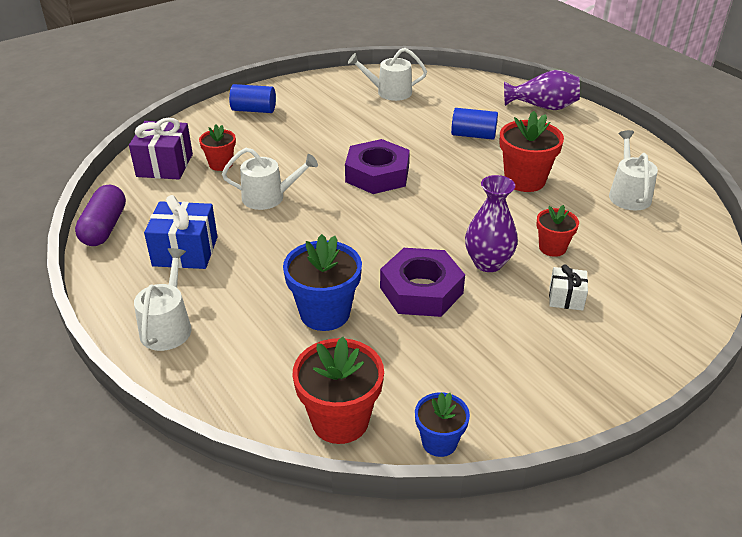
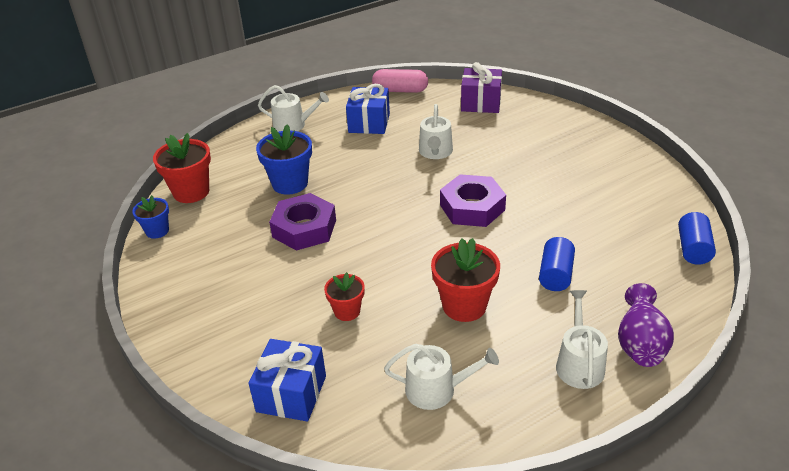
camera: 95 degrees right, 0 degrees up
purple capsule [75,185,126,246] -> pink capsule [372,69,428,93]
red flower pot [199,125,236,171] -> none
blue cylinder [229,84,276,113] -> blue cylinder moved to [678,212,716,265]
white watering can [348,48,427,101] -> white watering can moved to [556,290,608,389]
purple vase [465,175,518,272] -> none
white gift [549,265,588,311] -> none
none -> blue gift [248,339,326,422]

